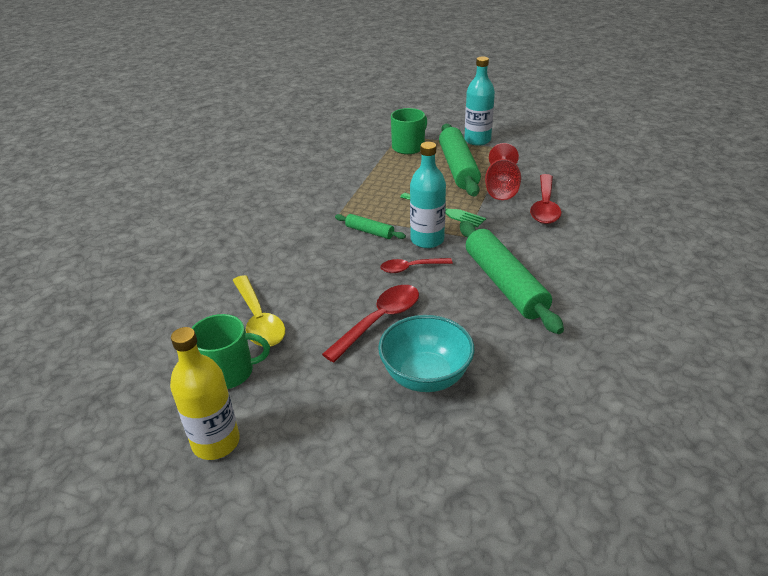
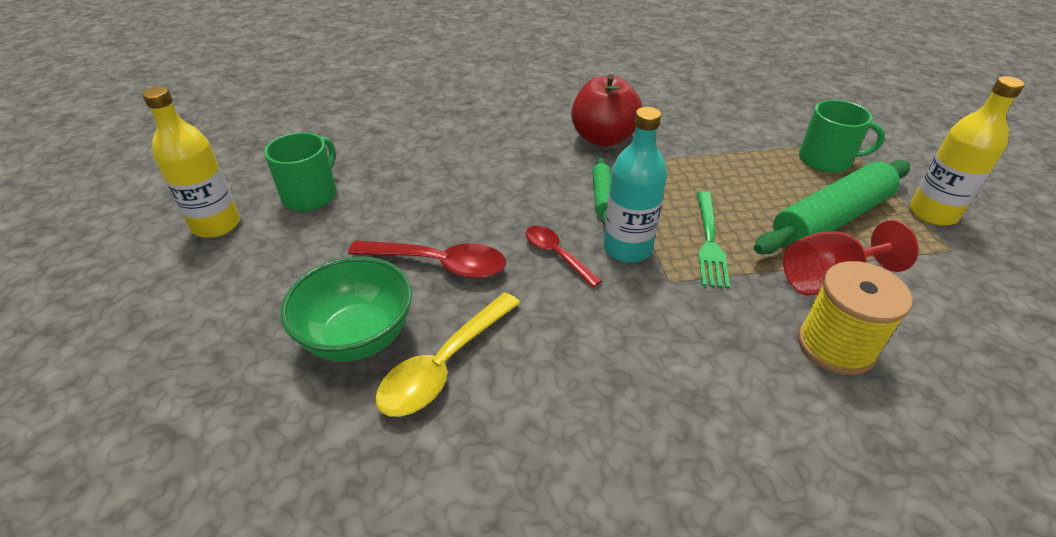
camera: 60 degrees right, 5 degrees up
green mug [192,314,270,389] -> green mug turned 120 degrees counterclockwise [264,132,337,211]
yellow spoon [232,275,285,347] -> yellow spoon moved to [375,292,520,417]
turquoise bowl [378,315,475,392] -> green bowl [280,257,412,362]
green rolling pin [460,221,564,334] -> none
turquoise bottle [464,56,495,146] -> yellow bottle [910,76,1025,226]
red spoon [530,174,561,224] -> yellow spool [798,261,913,375]
none -> red apple [572,74,642,147]

